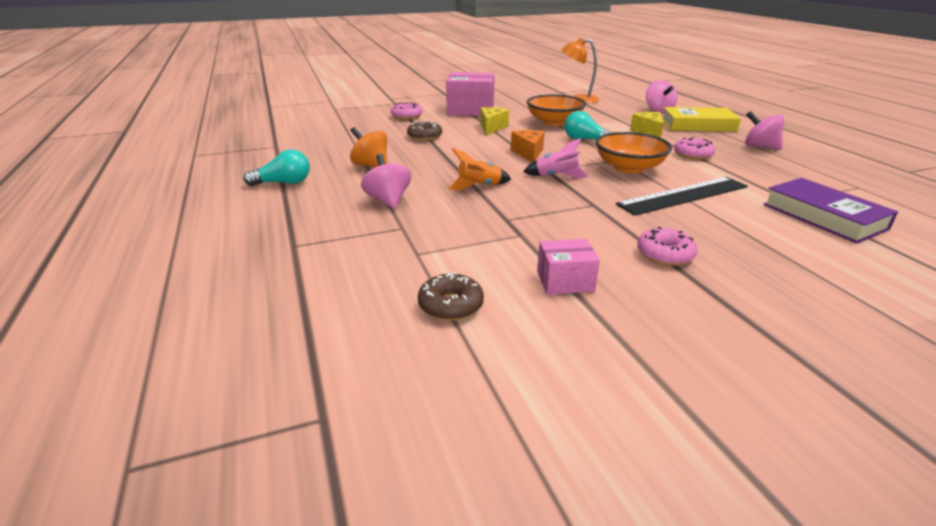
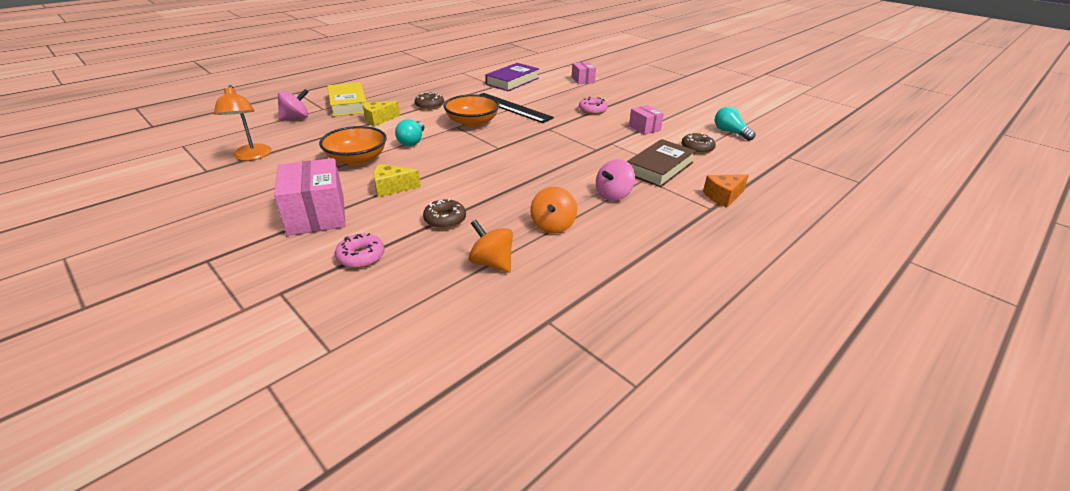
camera: 115 degrees left, 5 degrees up
turquoise light bulb [243,149,310,186] -> turquoise light bulb moved to [715,107,756,141]
orange rocket [448,148,511,190] -> none
orange cheese [511,130,545,162] -> orange cheese moved to [703,174,749,208]
pink rocket [523,138,589,179] -> none
pink donut [674,137,715,160] -> brown donut [415,92,444,110]
pink spinning top [745,111,784,150] -> none
none -> orange spinning top [469,220,513,272]
none -> pink box [571,62,596,84]
none -> brown book [627,139,696,187]

